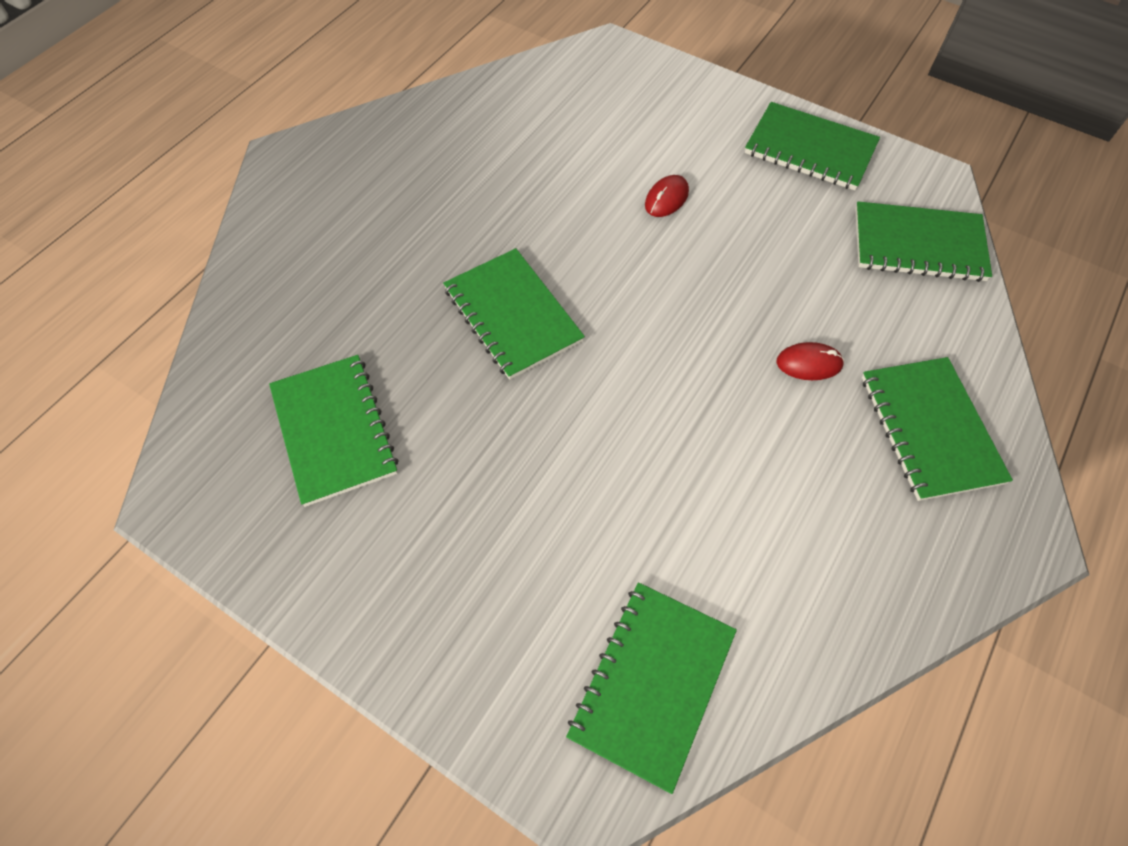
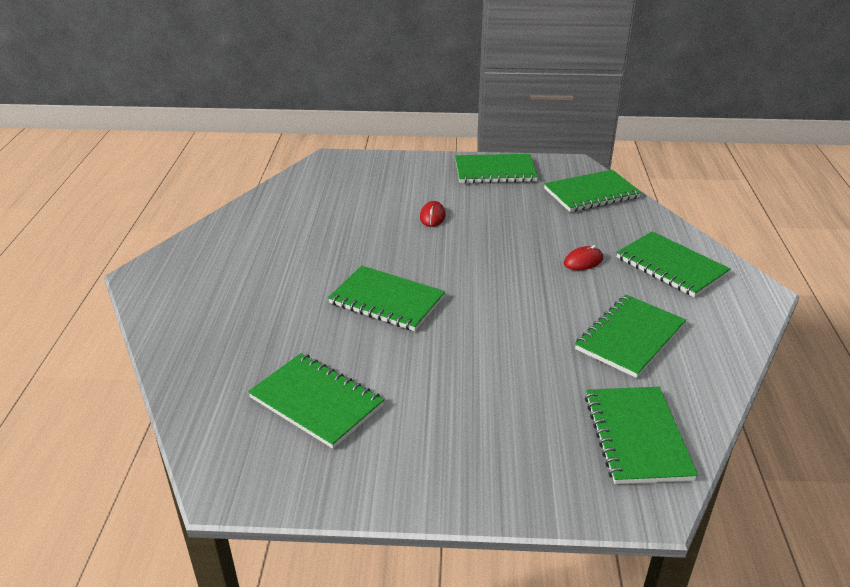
camera: 30 degrees left, 25 degrees down
none -> green notebook [575,295,686,378]

